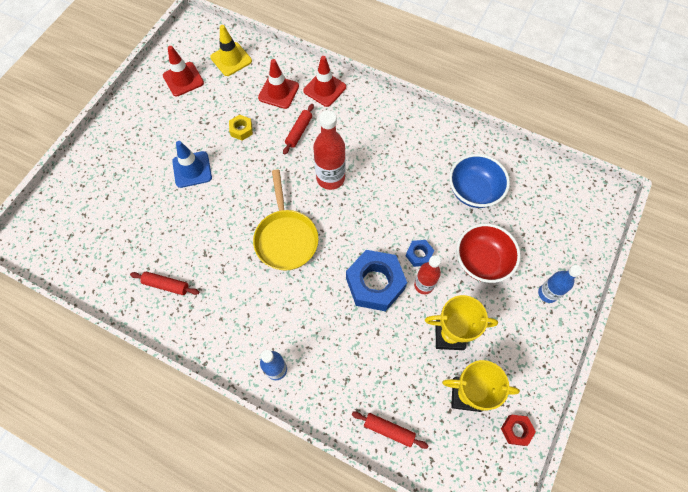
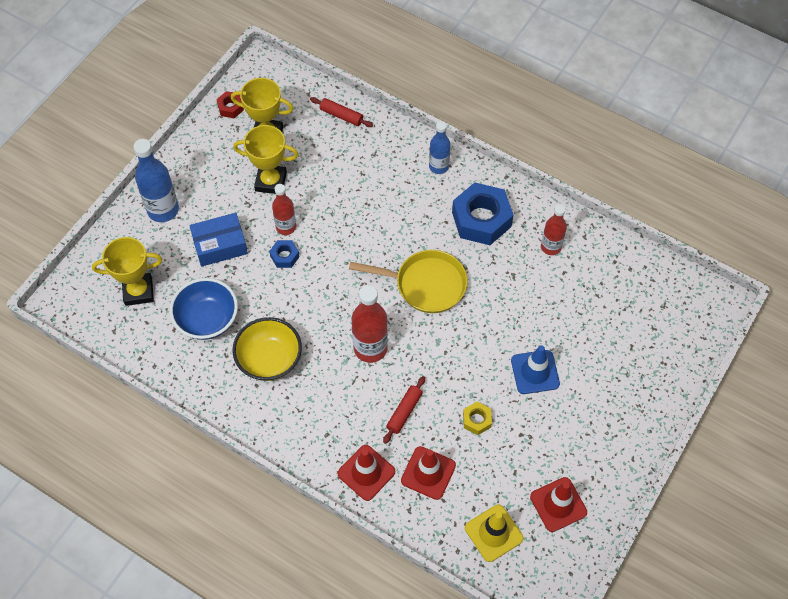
camera: 175 degrees left, 5 degrees down
red rolling pin [130,272,199,295] -> red bottle [541,204,567,255]
yellow pan [253,169,319,271] -> yellow pan turned 105 degrees clockwise [349,250,468,313]
blue nut [346,250,407,311] -> blue nut moved to [452,182,513,245]
red bowl [456,223,521,283] -> blue box [189,213,248,267]
blue bottle [538,265,582,303] -> blue bottle [133,139,179,222], size x1.57
none -> yellow trophy [92,237,162,306]
none -> yellow bowl [232,317,302,381]

